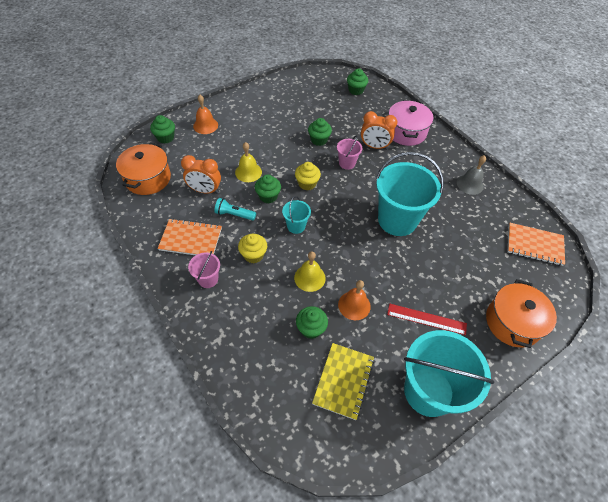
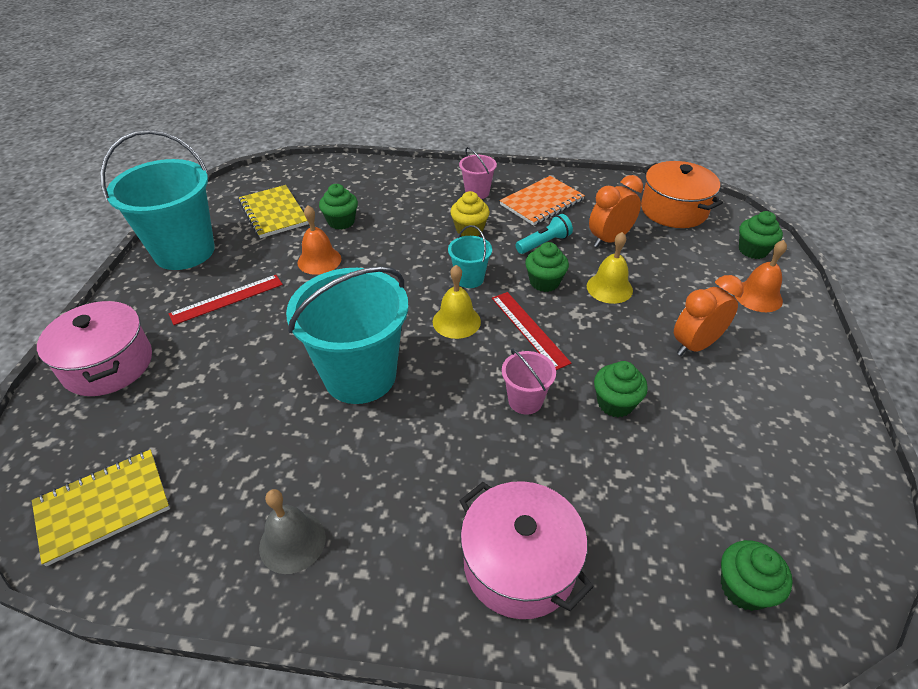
camera: 135 degrees right, 10 degrees down
yellow bell [294,251,326,292] -> yellow bell moved to [433,265,481,339]
yellow cupcake [295,162,321,190] -> red ruler [492,292,571,370]
orange clock [361,111,397,150] -> orange clock moved to [674,275,744,356]
orange pot [486,279,557,348] -> pink pot [37,301,152,396]
orange notebook [508,223,565,266] -> yellow notebook [32,450,170,566]

